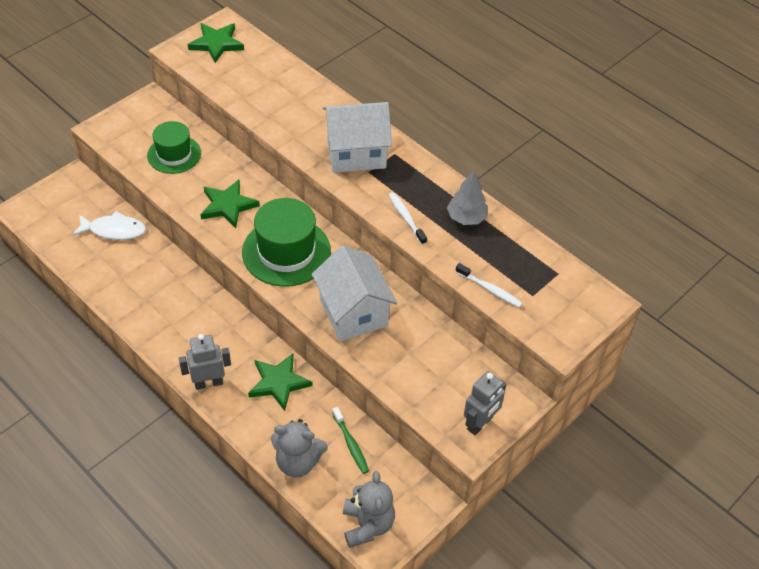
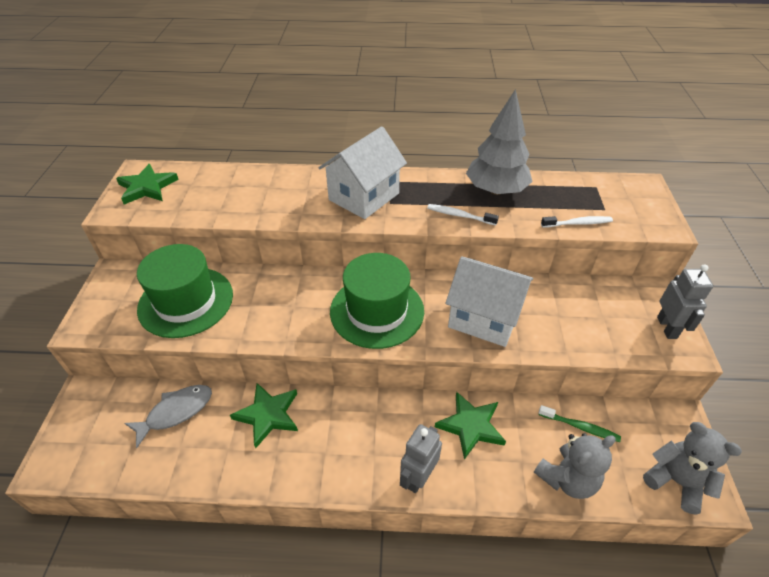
camera: 40 degrees left, 5 degrees down
white fish [72,211,146,240] -> grey fish [124,385,212,448]
green hat [147,121,201,174] -> green hat [137,244,233,338], size x1.55
green star [200,179,260,228] -> green star moved to [230,383,298,448]
grey tree [447,170,488,225] -> grey tree [466,89,533,195], size x1.64

